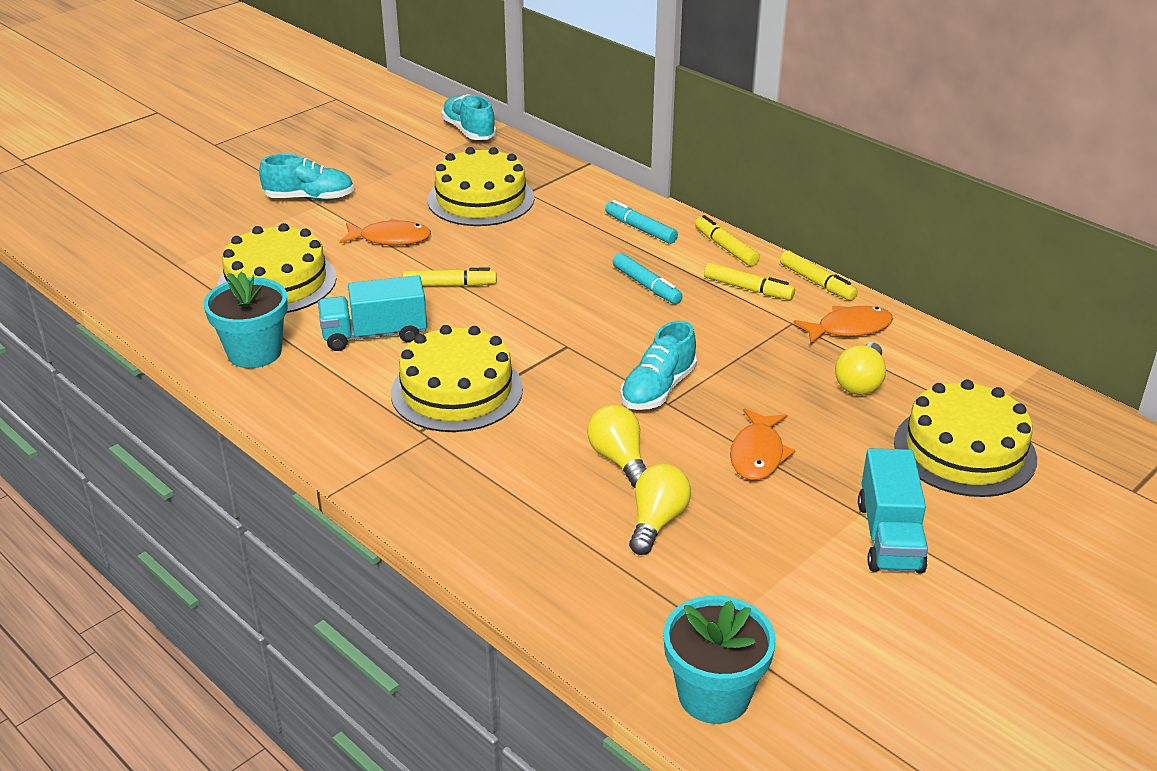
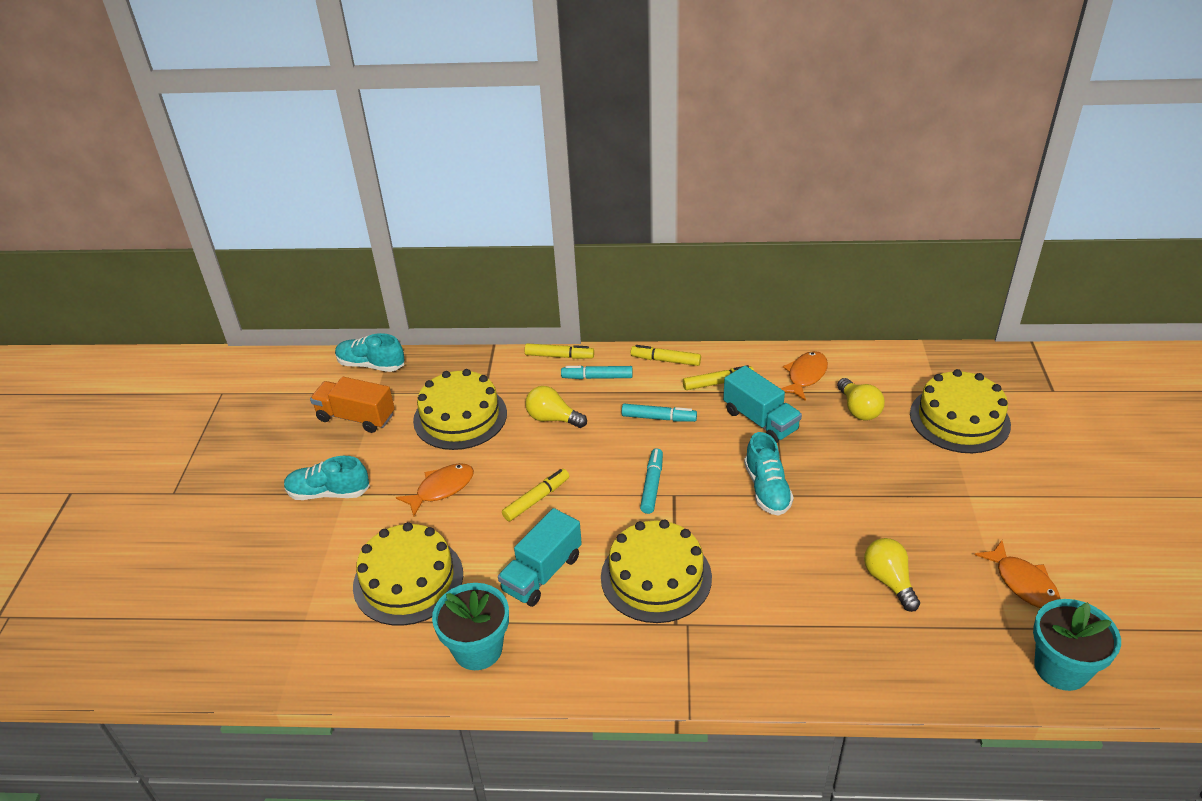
camera: 40 degrees left, 5 degrees up
turquoise shoe [259,154,354,201] -> turquoise shoe turned 135 degrees counterclockwise [284,456,370,500]
yellow light bulb [587,405,646,488] -> yellow light bulb moved to [525,386,587,428]
orange fish [730,408,796,480] -> orange fish moved to [975,540,1060,608]
yellow marker [780,250,858,301] -> yellow marker moved to [525,343,594,359]
turquoise truck [858,448,928,574] -> turquoise truck moved to [723,366,802,443]
none -> orange truck [310,377,395,433]
none -> turquoise marker [640,449,663,514]

